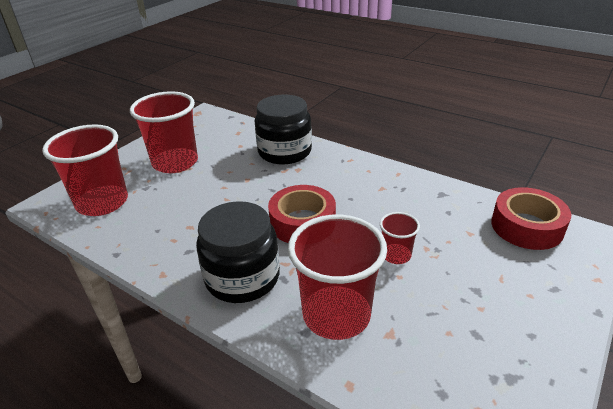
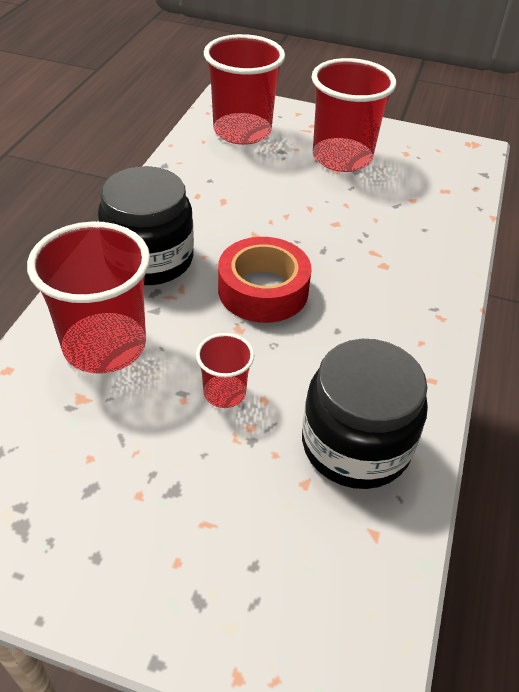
camera: 70 degrees right, 10 degrees up
black jar [255,95,312,164] -> black jar moved to [302,339,428,489]
red tape [491,187,572,250] -> none

